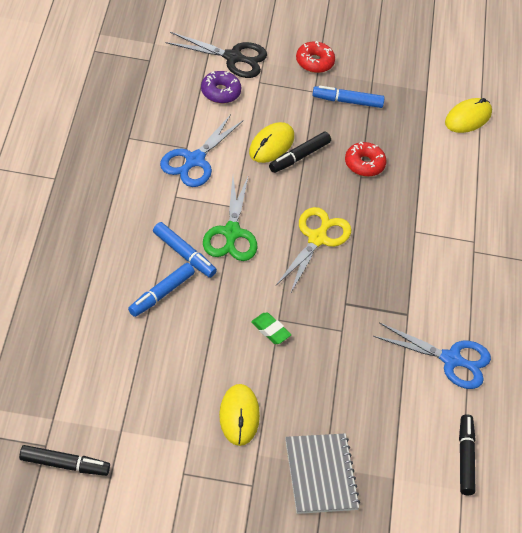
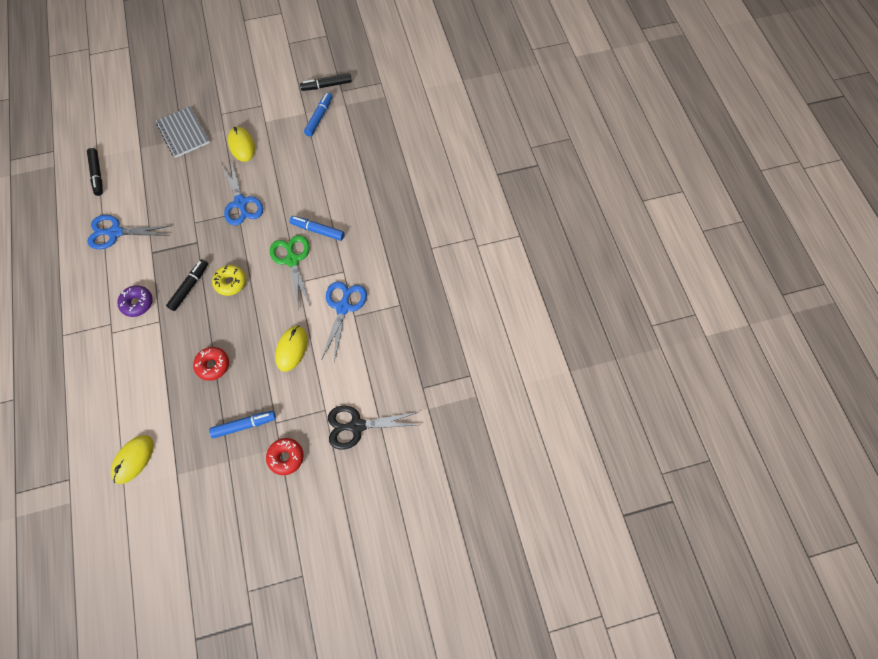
camera: 165 degrees right, 15 degrees up
blue marker [128,263,195,317] -> blue marker moved to [304,92,332,137]
purple donut [201,71,241,103] -> purple donut moved to [117,285,153,317]
green eraser [251,313,291,344] -> blue scissors [221,160,263,225]
black marker [269,132,331,173] -> black marker moved to [166,259,208,311]
yellow scissors [276,207,351,294] -> yellow donut [212,265,246,296]

